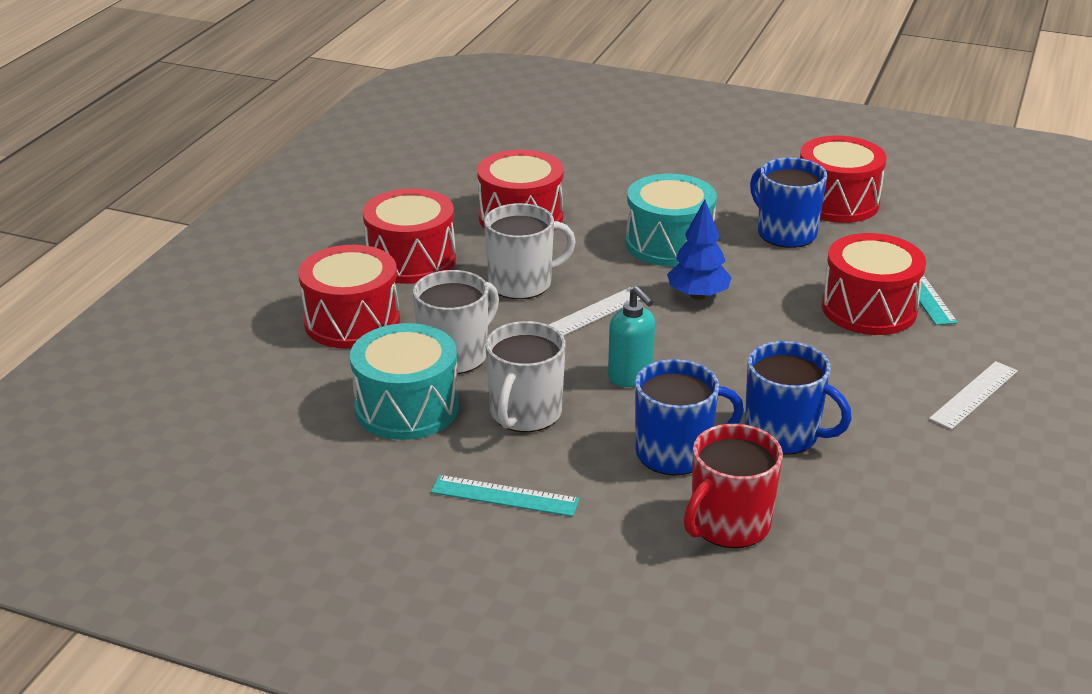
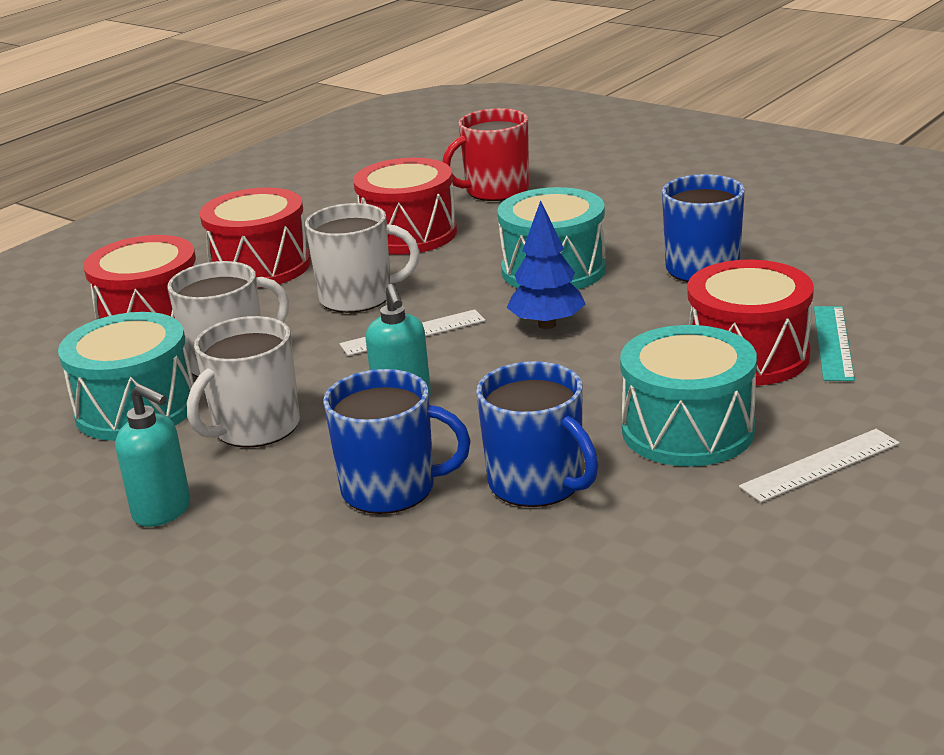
camera: 20 degrees right, 5 degrees down
turquoise ruler [431,475,579,517] -> turquoise soap dispenser [115,384,191,527]
red mug [684,424,783,548] -> red mug moved to [443,108,529,201]
red drum [800,136,886,223] -> none
none -> turquoise drum [620,325,757,466]

